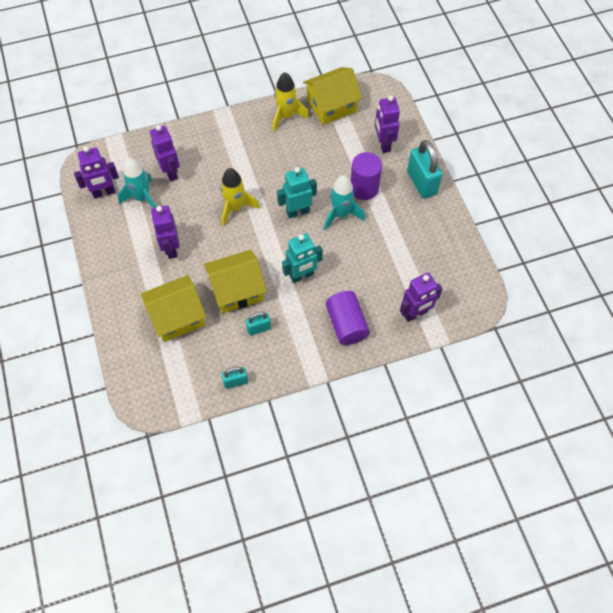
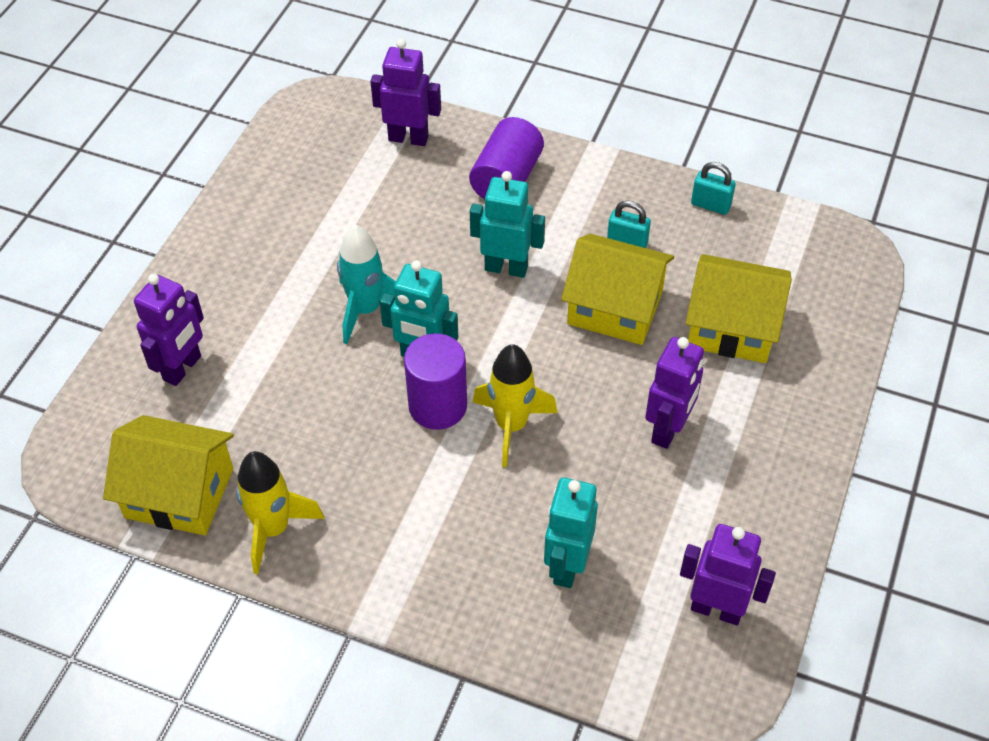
camera: 140 degrees left, 10 degrees down
turquoise rocket [118,158,156,208] -> none
purple robot [150,125,180,182] -> turquoise robot [544,477,598,588]
purple cylinder [351,152,382,200] -> purple cylinder moved to [404,333,467,430]
turquoise padlock [407,140,442,199] -> none

